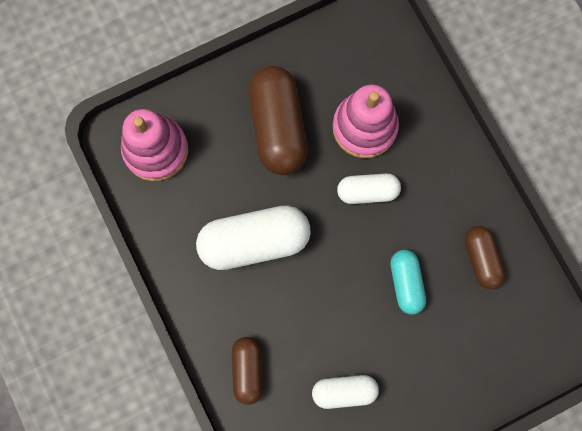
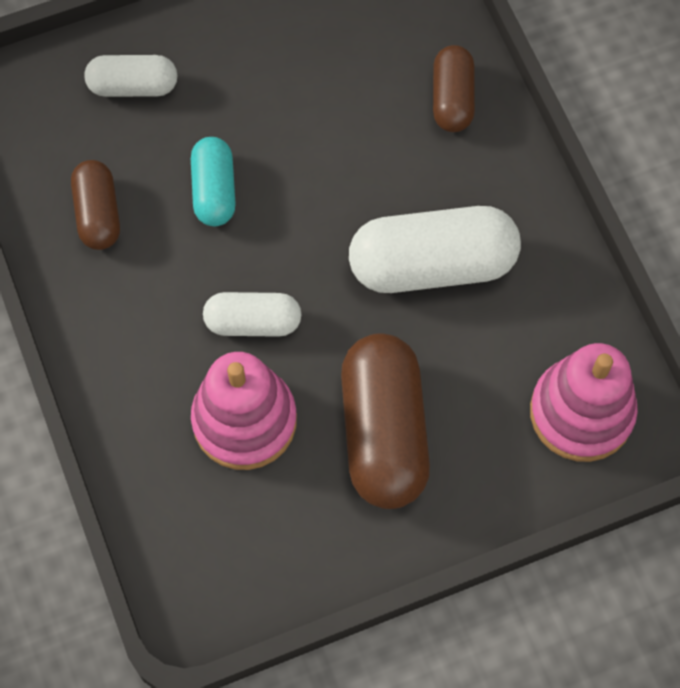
camera: 175 degrees left, 10 degrees down
white capsule [312,375,379,409] -> white capsule moved to [84,55,177,97]

